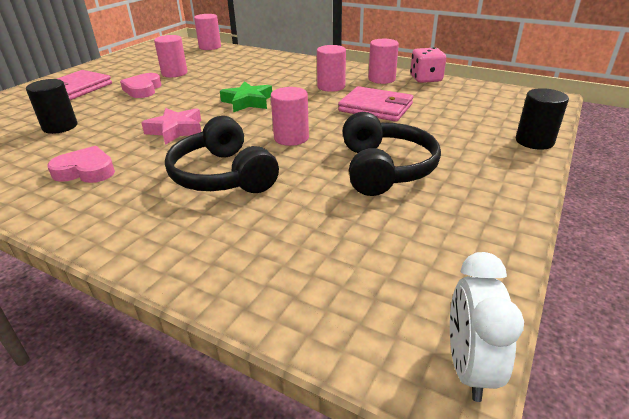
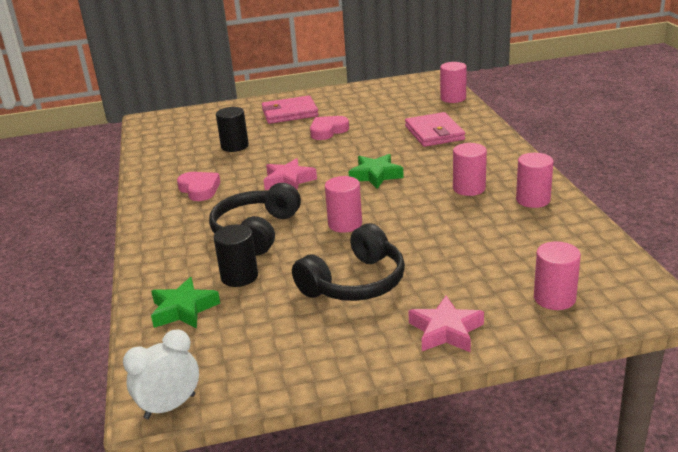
camera: 50 degrees right, 5 degrees down
pink cylinder [154,35,187,77] -> pink cylinder moved to [534,241,581,310]
pink wallet [338,86,413,122] -> pink wallet moved to [405,112,465,147]
pink dice [410,47,446,83] -> none
black cylinder [516,88,569,150] -> black cylinder moved to [213,224,258,287]
none -> green star [151,277,220,328]
none -> pink star [408,296,484,352]

